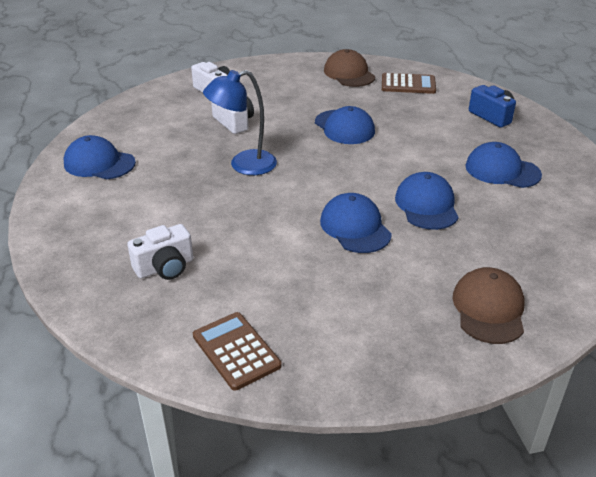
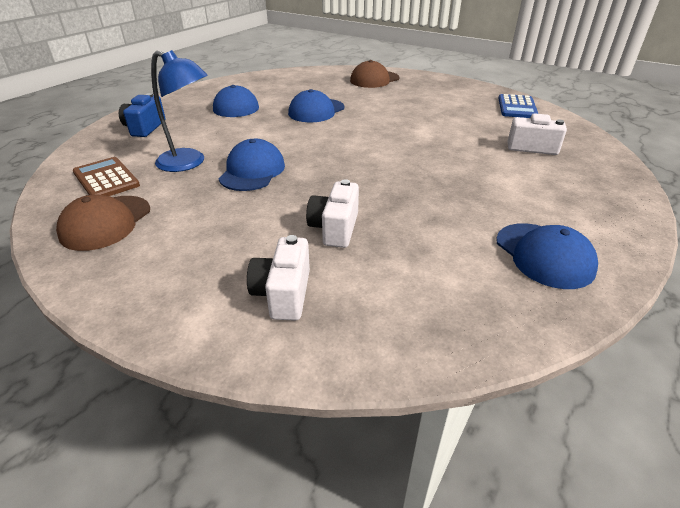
camera: 135 degrees left, 0 degrees up
brown calculator [193,312,281,391] -> blue calculator [498,94,538,118]
blue lamp [203,70,277,175] -> blue lamp moved to [151,50,208,172]
blue cap [320,193,392,253] -> none

